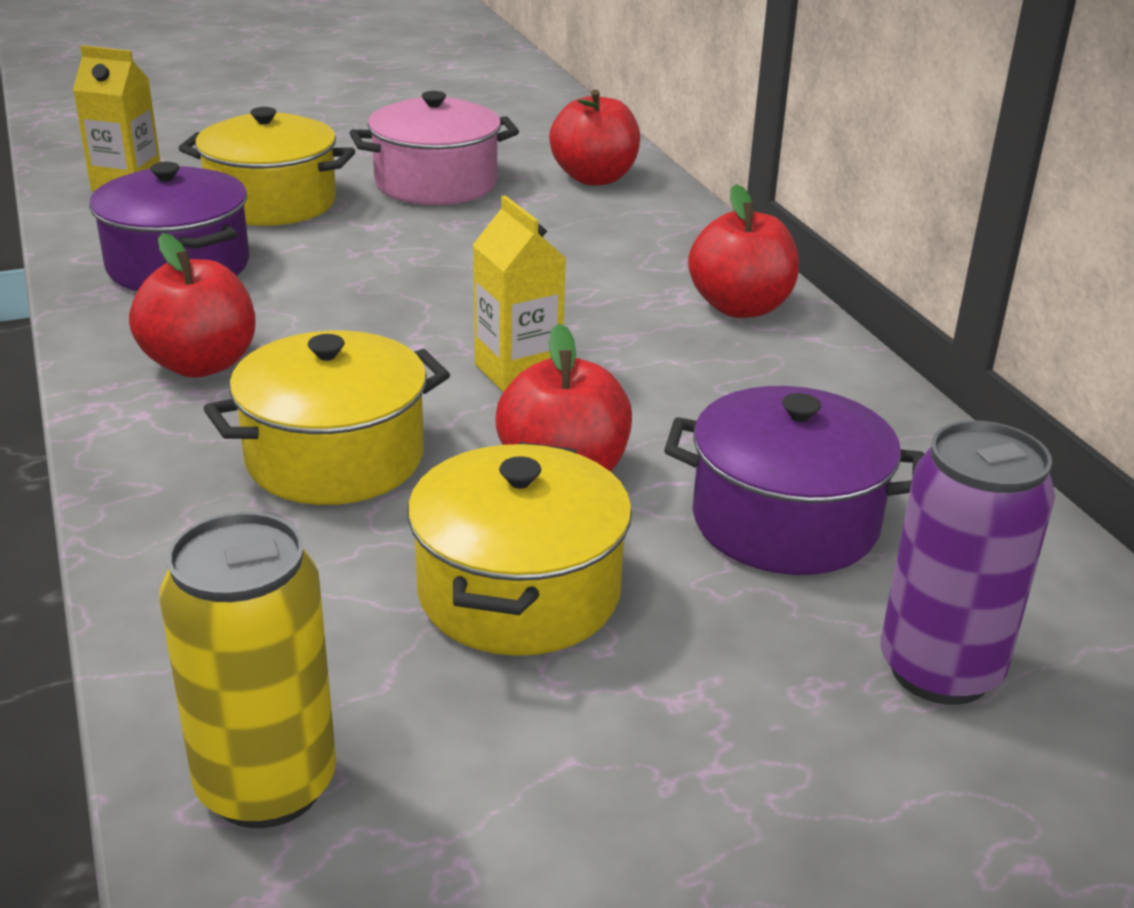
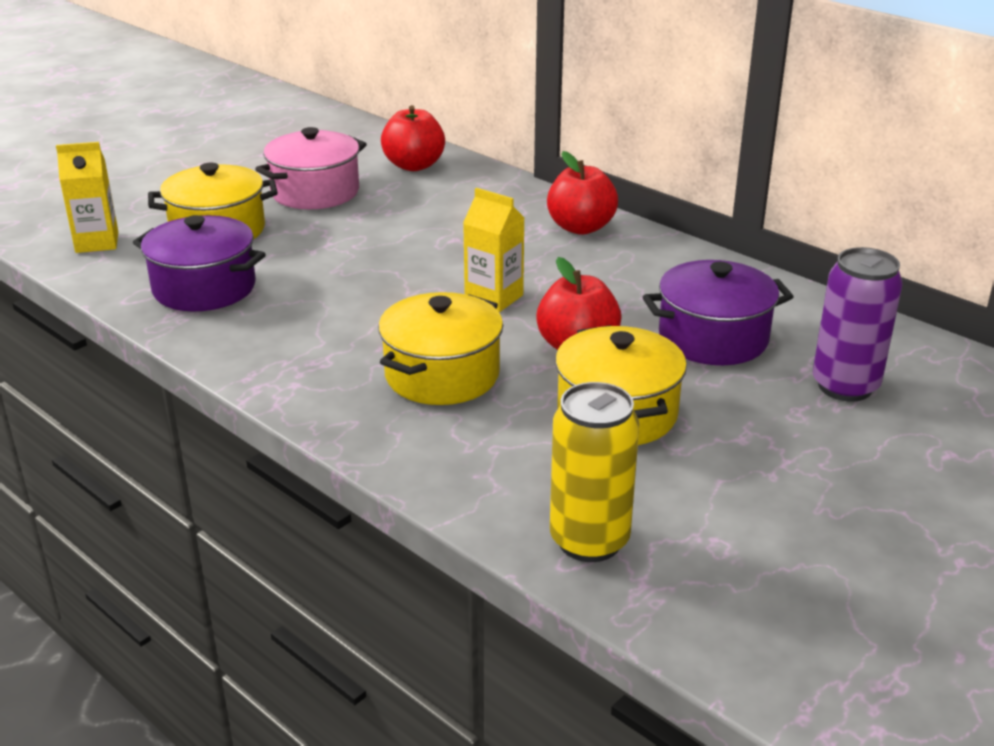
camera: 25 degrees left, 0 degrees up
red apple [129,233,255,378] -> none

